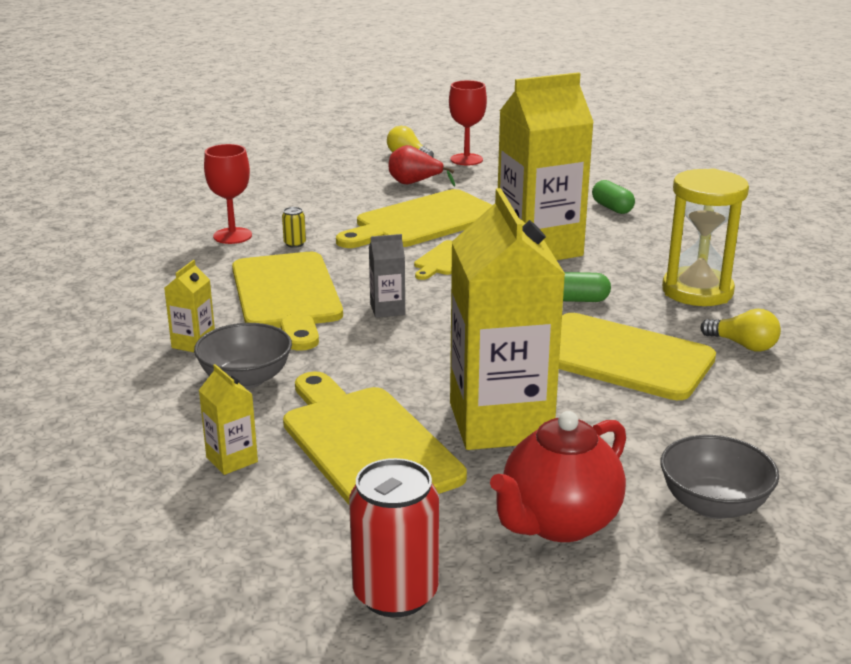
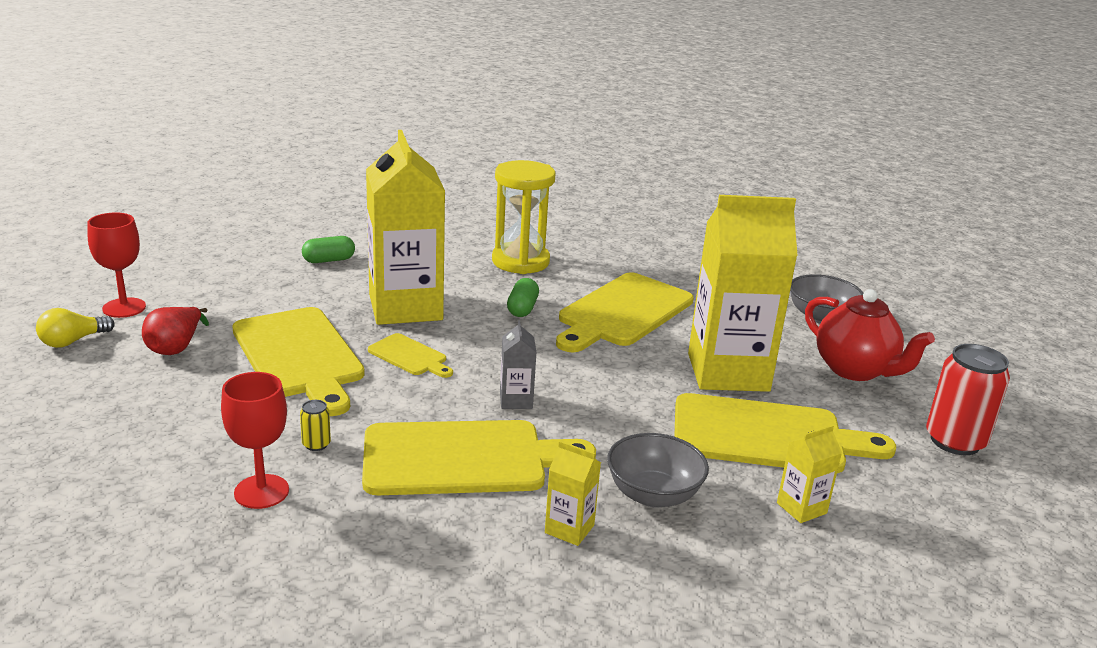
camera: 85 degrees left, 0 degrees up
yellow cutting board [283,371,467,505] -> yellow cutting board turned 150 degrees counterclockwise [674,393,896,473]
yellow light bulb [700,309,781,351] -> none

